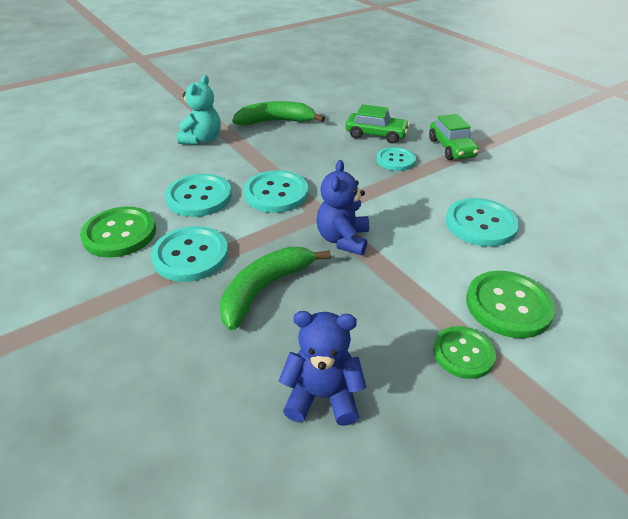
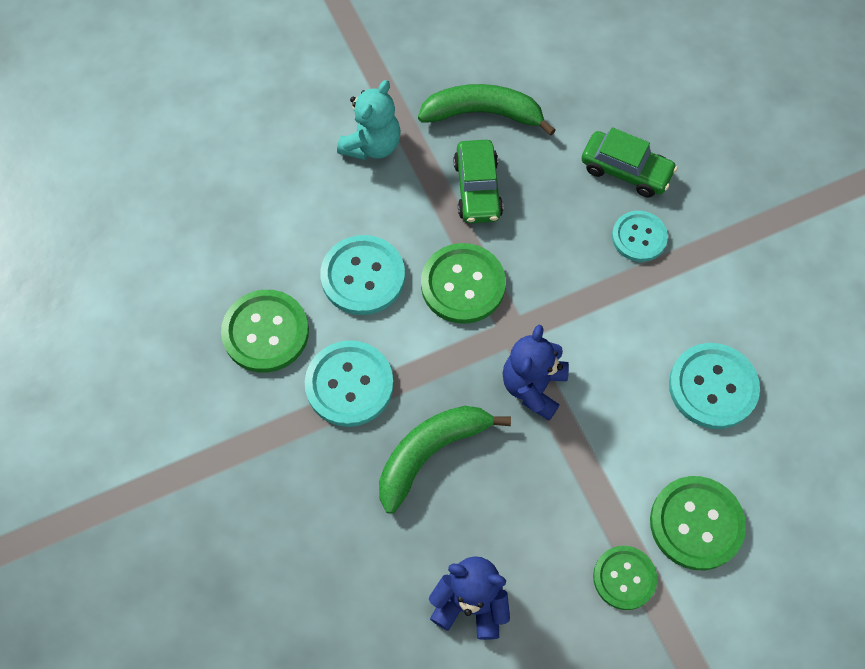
camera: 10 degrees right, 25 degrees up
turquoise button [244,170,308,213] -> green button [421,243,506,324]
green car [429,114,479,160] -> green car moved to [454,140,503,223]

